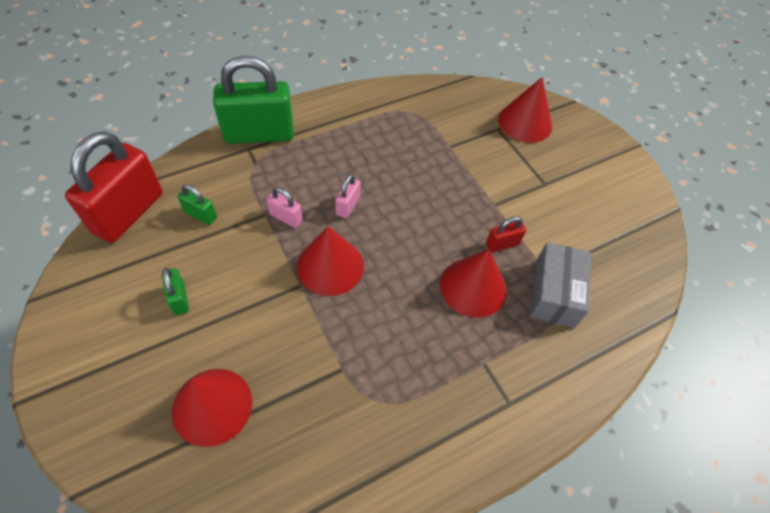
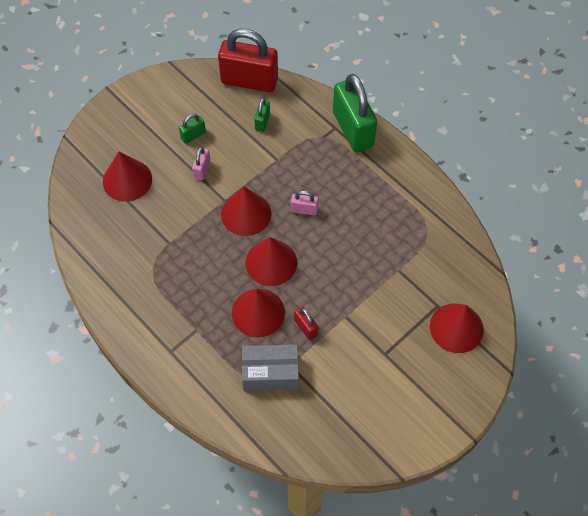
camera: 80 degrees right, 5 degrees up
pink padlock [267,187,303,228] -> pink padlock moved to [192,147,211,180]
none -> red cone [246,237,297,286]

